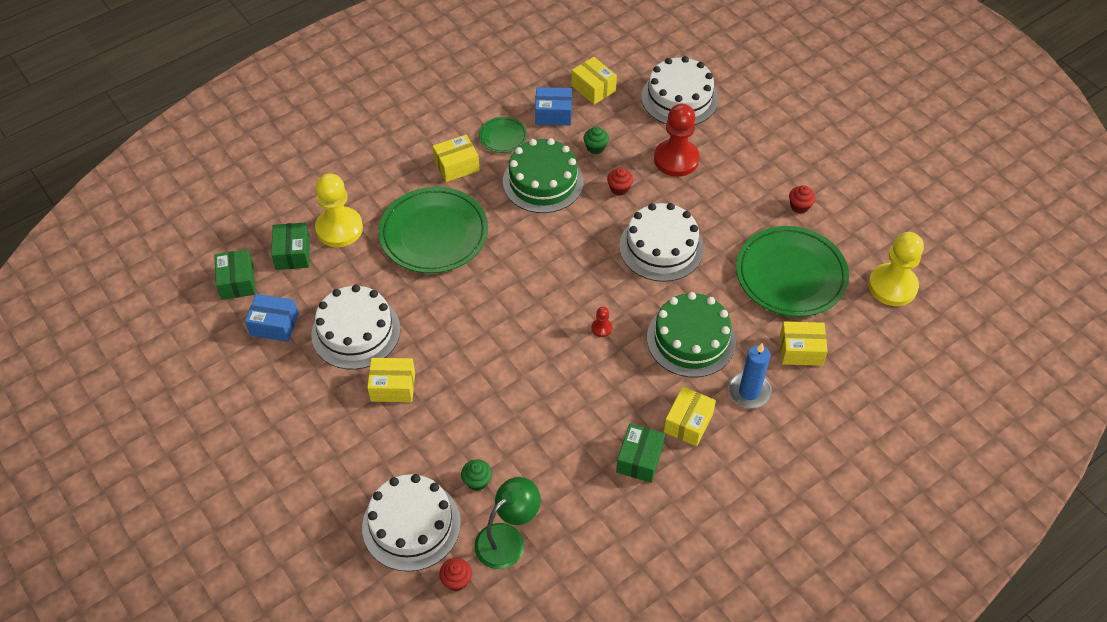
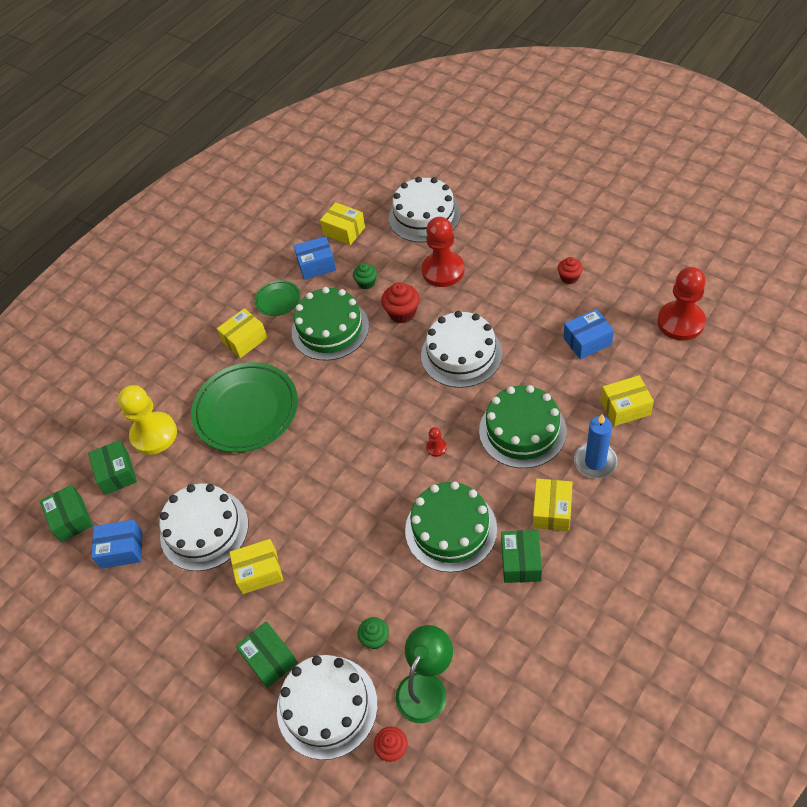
camera: 10 degrees left, 0 degrees up
red cupcake [607,168,633,195] -> red cupcake [381,282,420,323], size x1.52
green plate [736,226,849,317] -> blue box [563,309,614,359]
yellow pawn [868,232,924,306] -> red pawn [657,267,706,340]
none -> green box [236,621,298,688]
none -> green cake [405,481,497,572]

